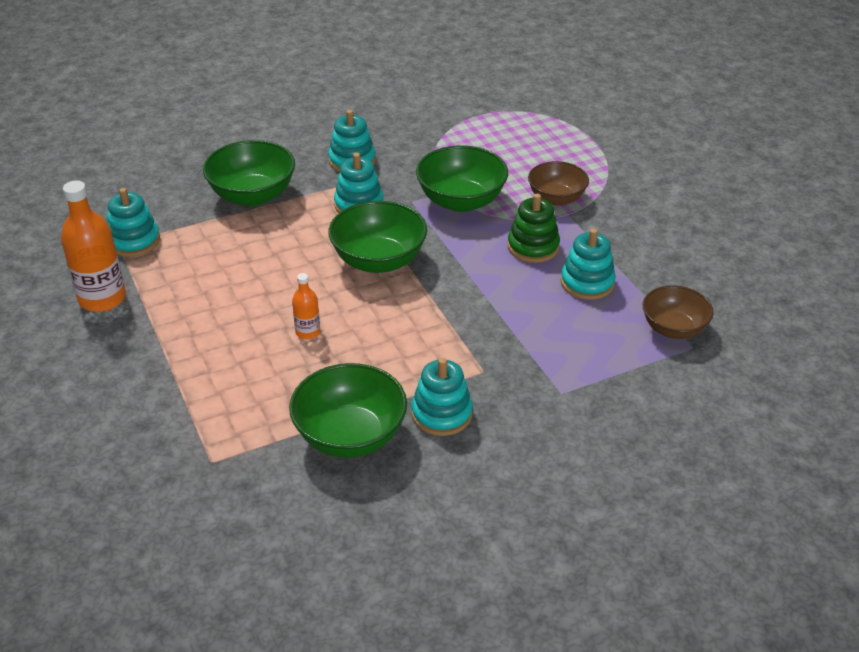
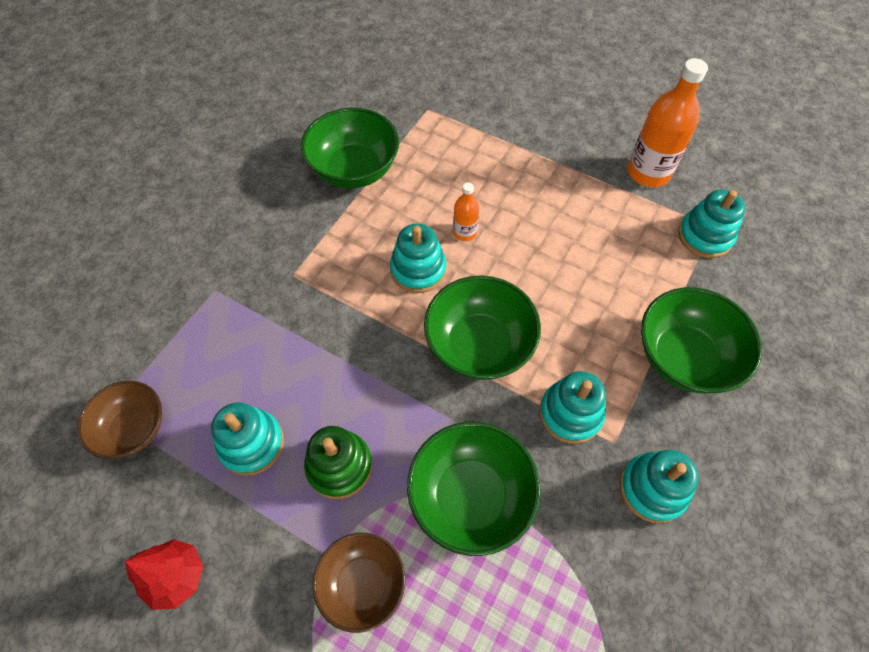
camera: 145 degrees right, 20 degrees up
turquoise stacking toy [411,358,473,436] -> turquoise stacking toy moved to [390,223,446,293]
none -> red tree [125,539,203,610]

